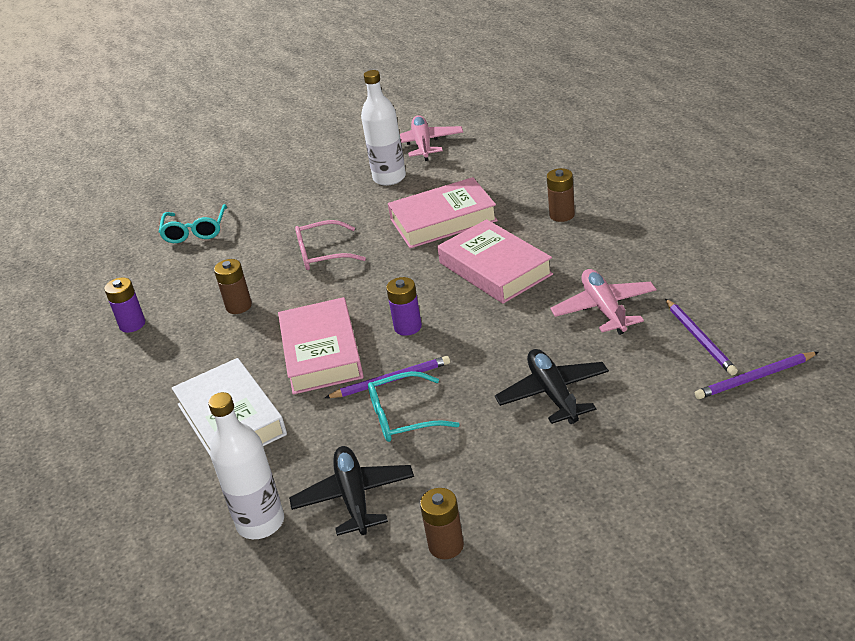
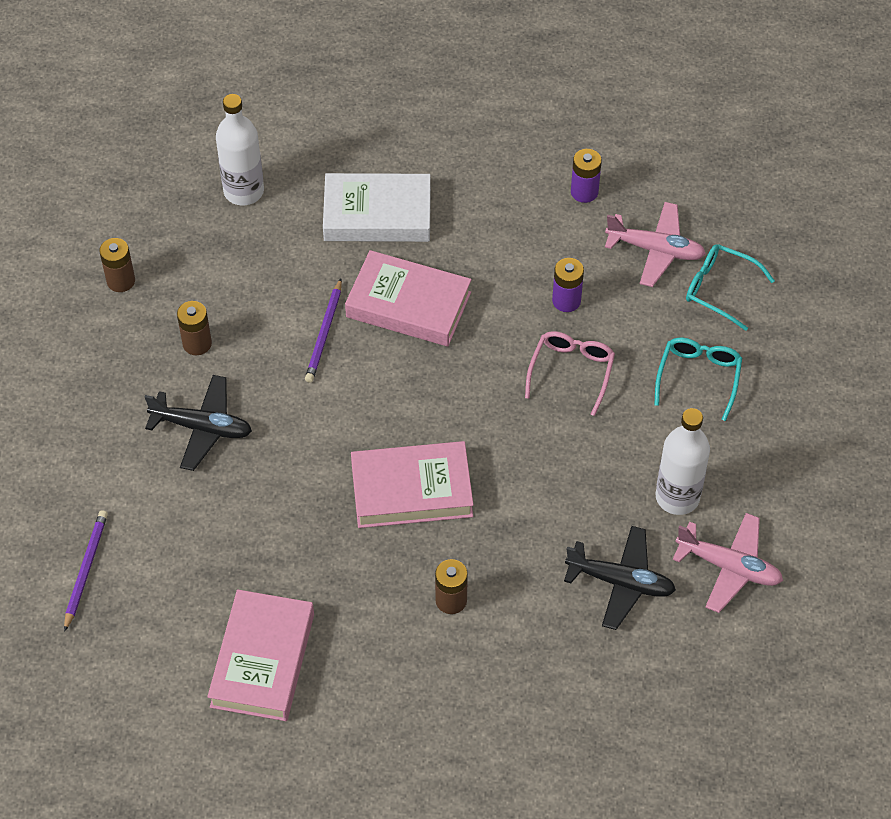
camera: 115 degrees right, 20 degrees up
brown battery [214,259,252,314] -> brown battery moved to [177,301,212,355]
black plane [289,446,414,536] -> black plane moved to [564,526,676,630]
turquoise glasses [368,371,460,442] -> turquoise glasses moved to [654,338,742,421]
purple battery [386,277,422,336] -> purple battery moved to [552,258,584,312]
pink book [388,177,498,248] -> pink book moved to [207,589,314,721]
pink plane [550,269,656,335] -> pink plane moved to [605,202,706,287]
purple pencil [665,299,738,376] -> none

